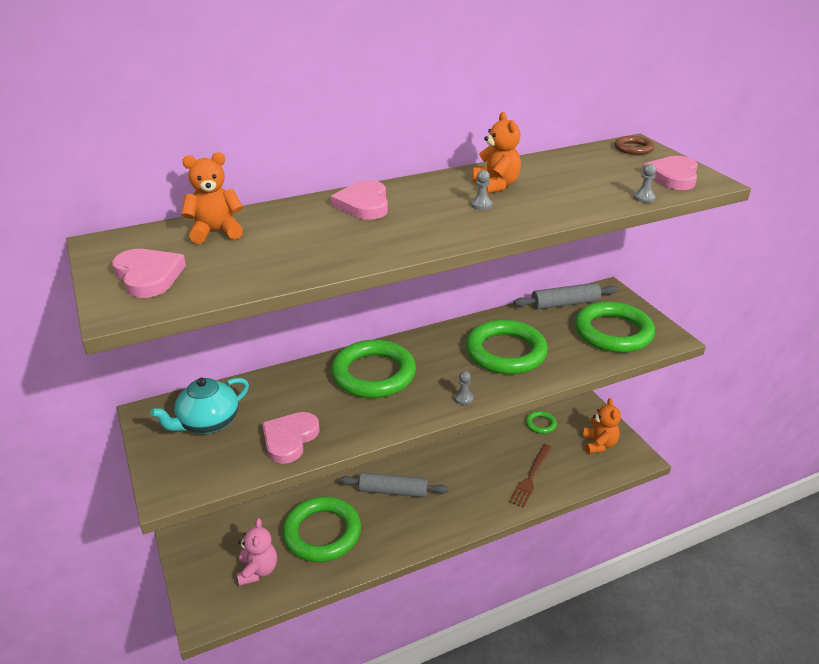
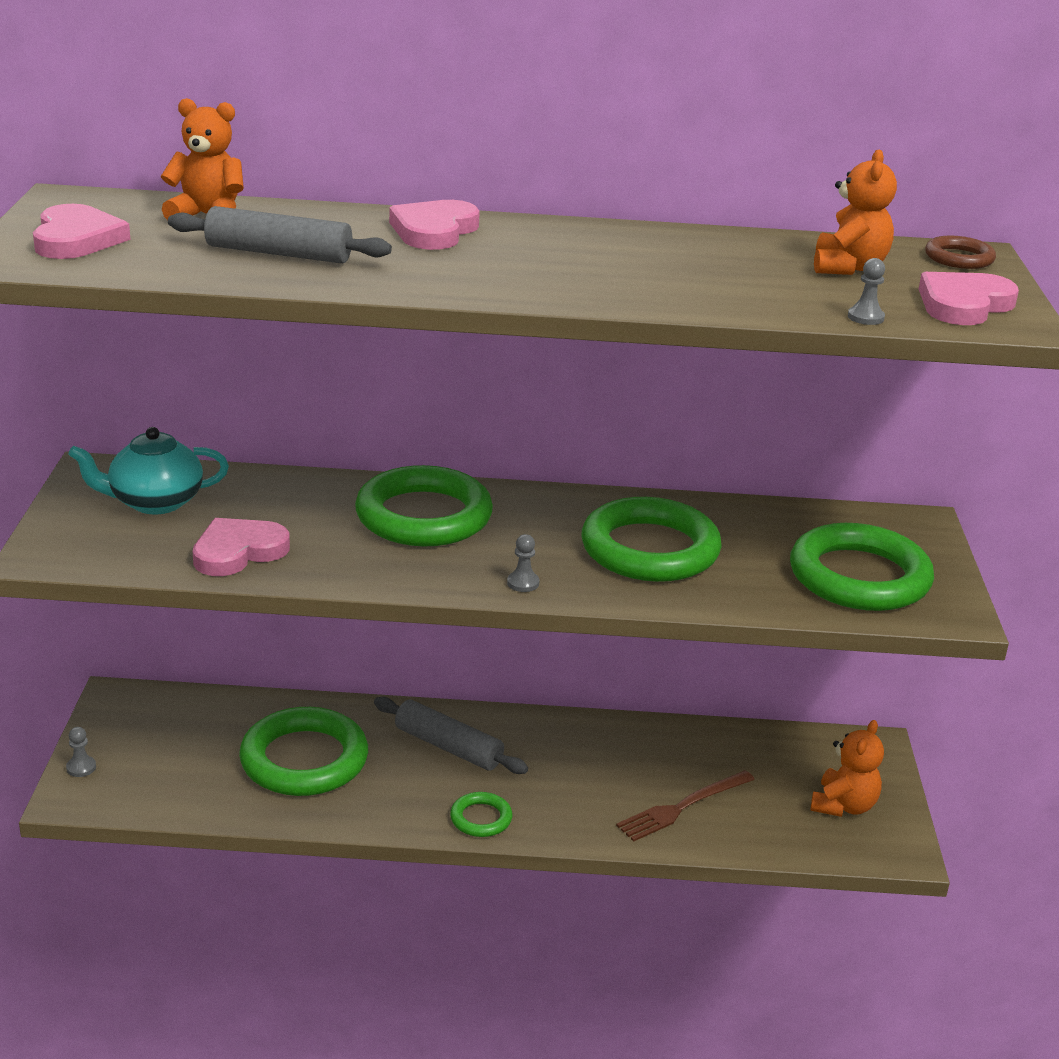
camera: 25 degrees right, 5 degrees down
pink teddy bear [237,518,277,586] -> none
grey pawn [471,170,493,210] -> grey pawn moved to [66,727,96,777]
orange teddy bear [473,112,521,194] -> orange teddy bear moved to [814,150,897,275]
grey rolling pin [514,283,618,310] -> grey rolling pin moved to [168,206,392,264]
green ring [526,411,557,434] -> green ring moved to [450,792,513,837]

